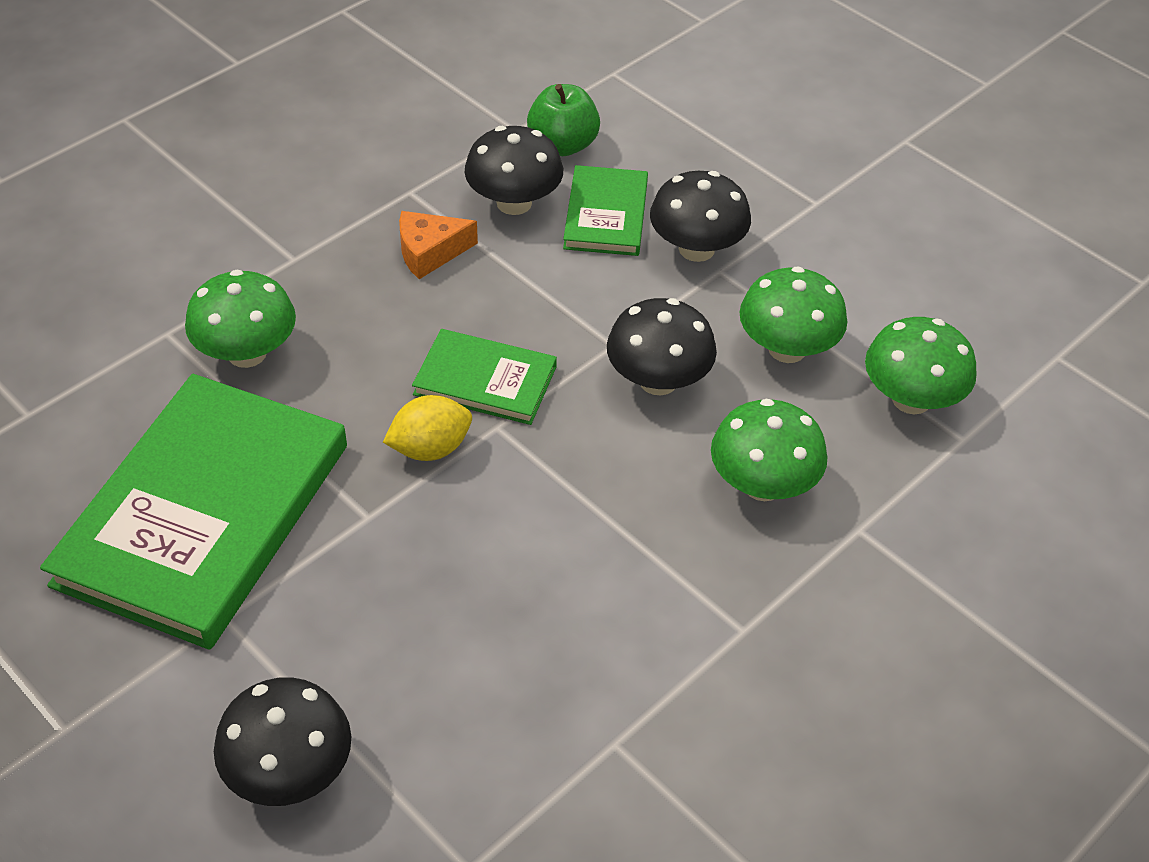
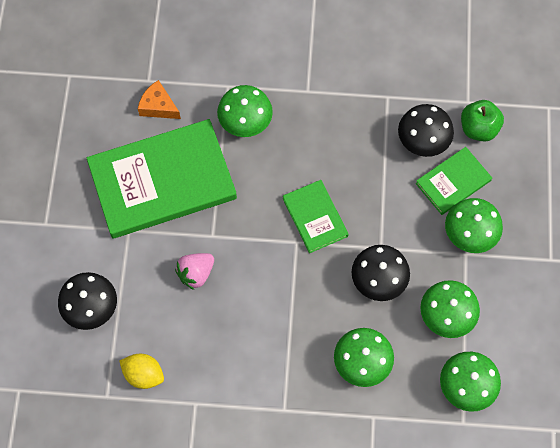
camera: 50 degrees right, 20 degrees up
yellow lemon [383,395,472,461] -> yellow lemon moved to [119,354,164,389]
orange cheese [399,211,478,279] -> orange cheese moved to [138,80,181,119]
black mushroom [650,171,751,262] -> green mushroom [445,198,503,253]
none -> pink strawberry [175,253,214,290]

